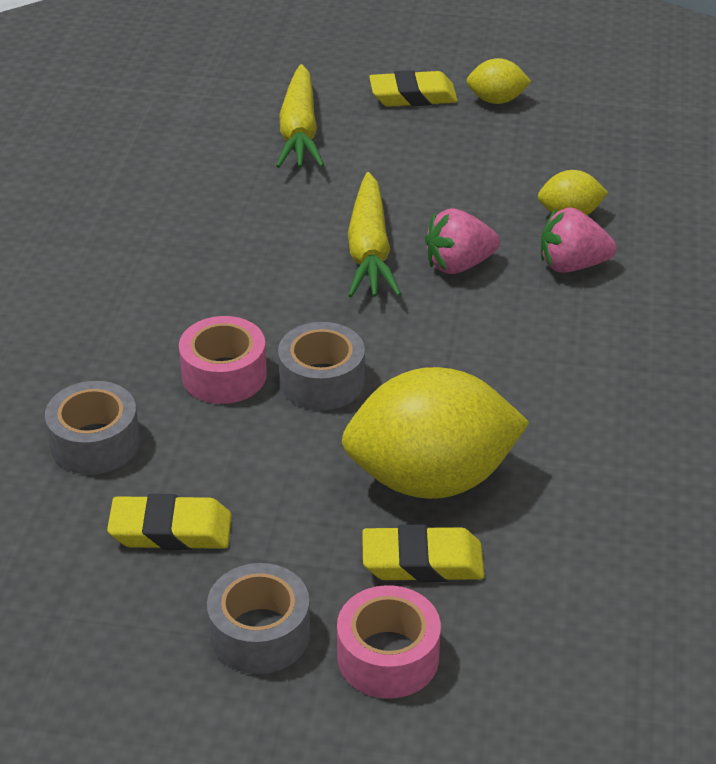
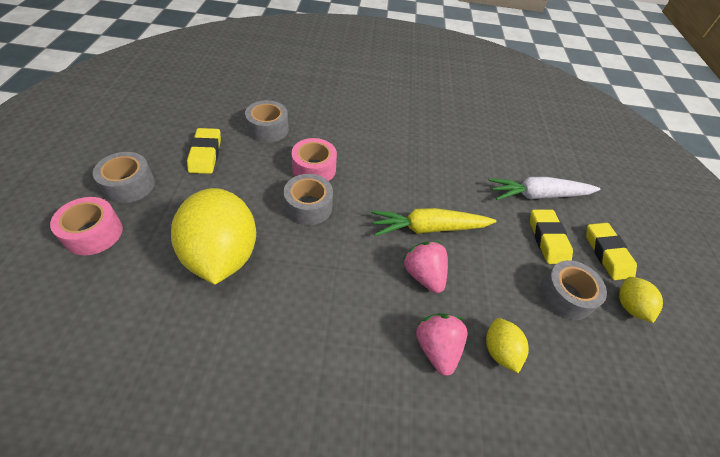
camera: 80 degrees right, 10 degrees up
yellow carrot [276,64,324,168] -> white carrot [488,177,600,200]
yellow eraser [362,525,485,582] -> yellow eraser moved to [530,210,573,264]
none -> grey tape [539,260,607,320]

